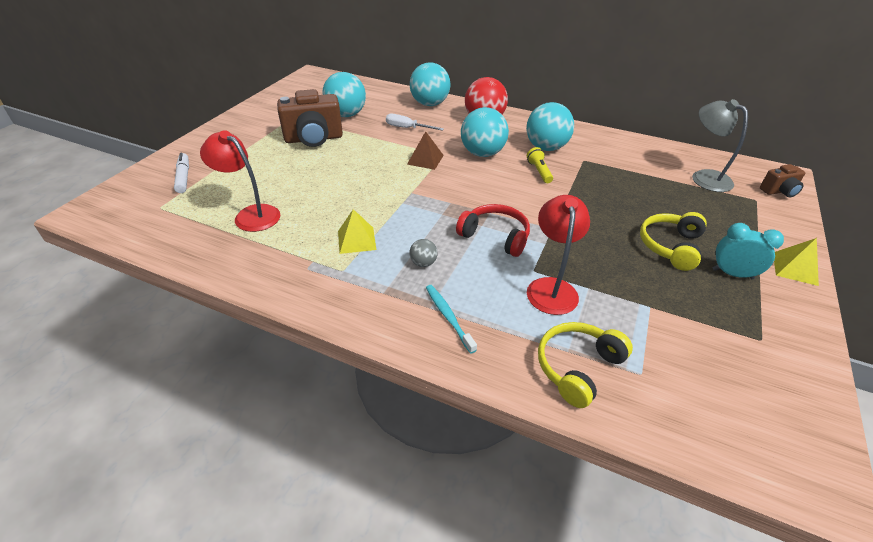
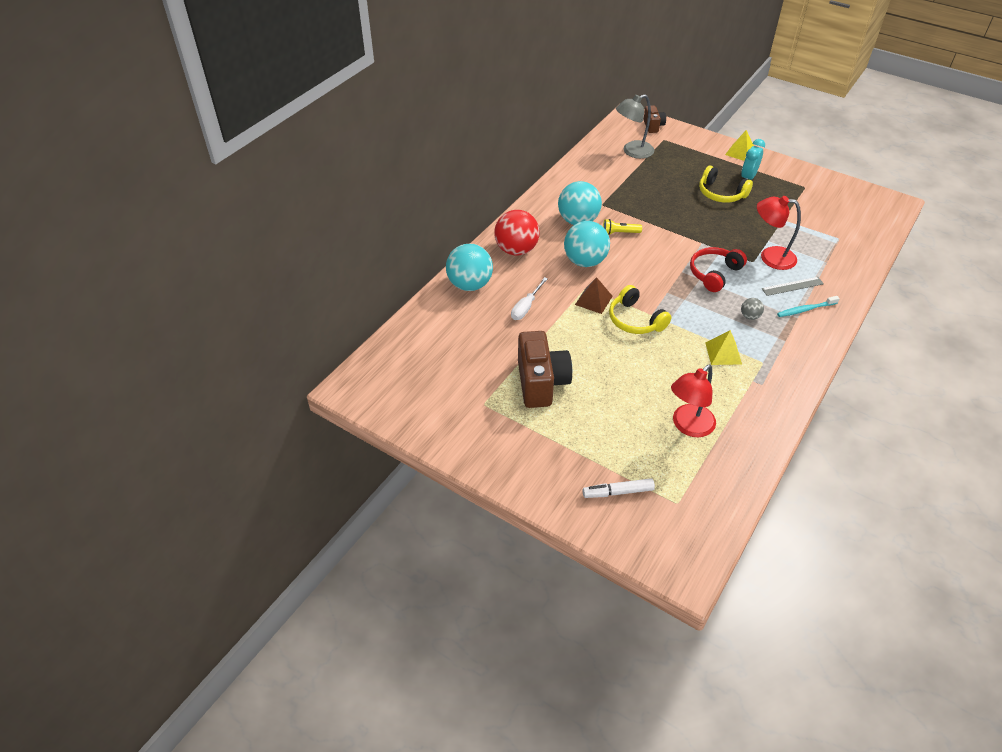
camera: 80 degrees left, 5 degrees up
turquoise ball [322,72,366,117] -> none
yellow headphones [538,322,633,408] -> yellow headphones moved to [609,285,671,334]
none -> grey ruler [762,277,824,296]

